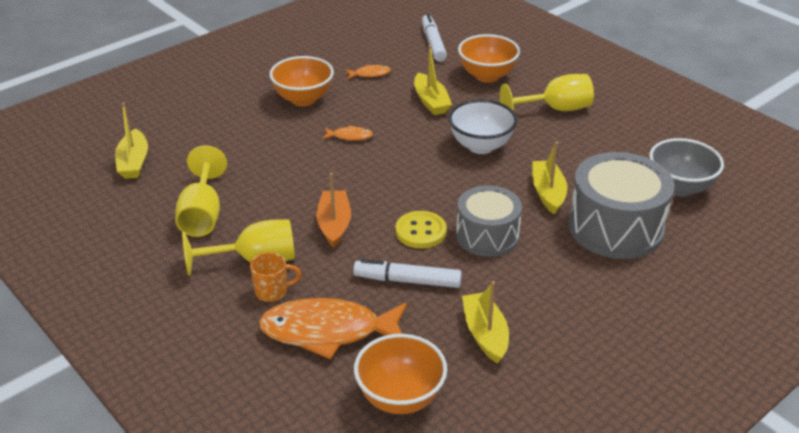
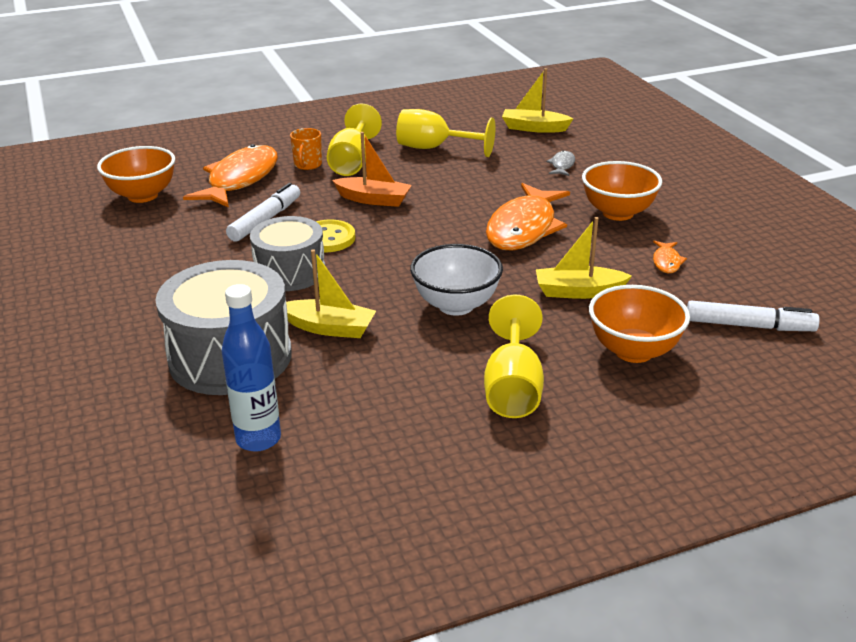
camera: 110 degrees right, 5 degrees down
orange fish [323,125,373,141] -> orange fish [486,183,570,251], size x2.35
yellow boat [462,281,509,364] -> none
grey bowl [649,138,724,197] -> blue bottle [221,284,281,452]
none -> grey fish [546,151,575,176]

